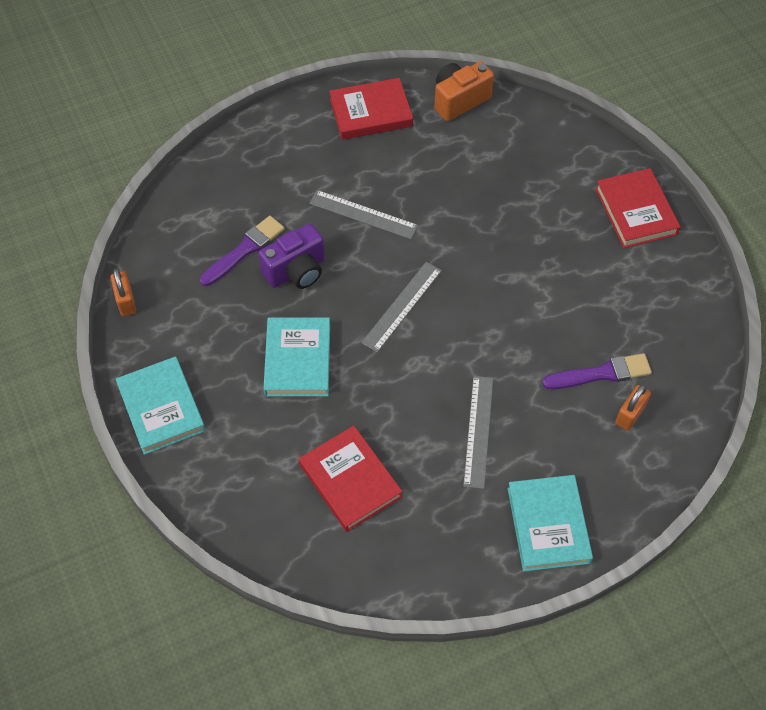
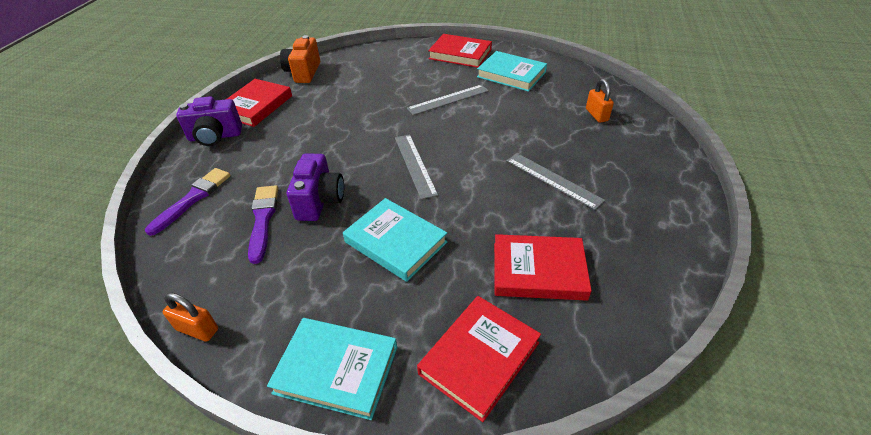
camera: 50 degrees left, 15 degrees down
grey ruler [309,190,418,239] -> grey ruler moved to [407,85,489,115]
turquoise book [507,475,593,572] -> turquoise book moved to [477,51,547,92]
purple brush [542,353,652,389] -> purple brush moved to [145,168,231,236]
none -> purple camera [176,96,242,146]
none -> red book [417,296,541,422]

